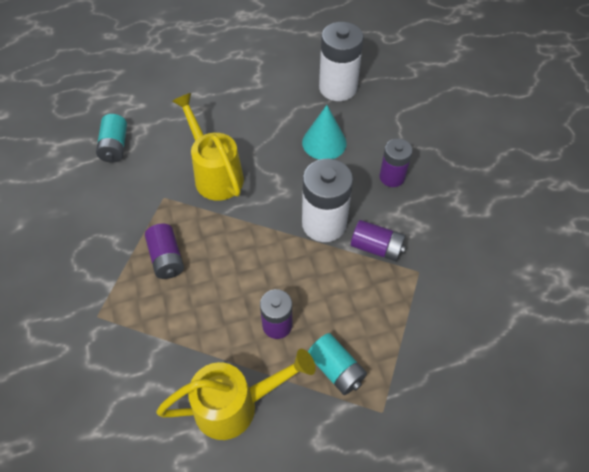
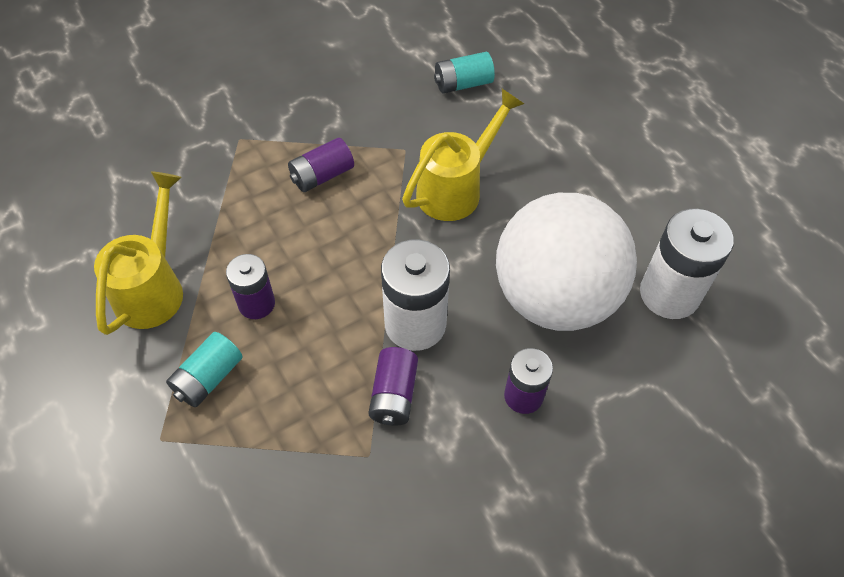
camera: 75 degrees right, 0 degrees up
yellow watering can [156,349,316,440] -> yellow watering can turned 135 degrees counterclockwise [94,172,183,335]
turquoise cone [302,105,347,160] -> white ball [496,193,637,331]

